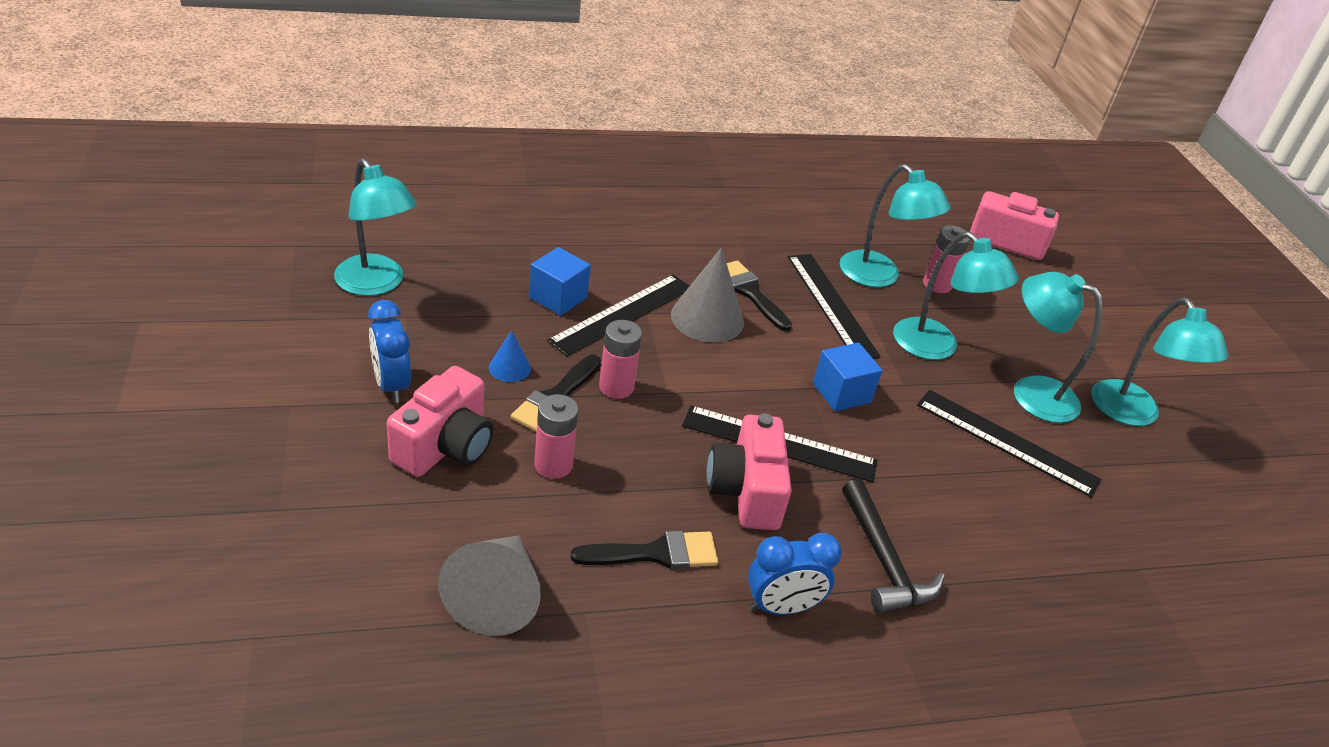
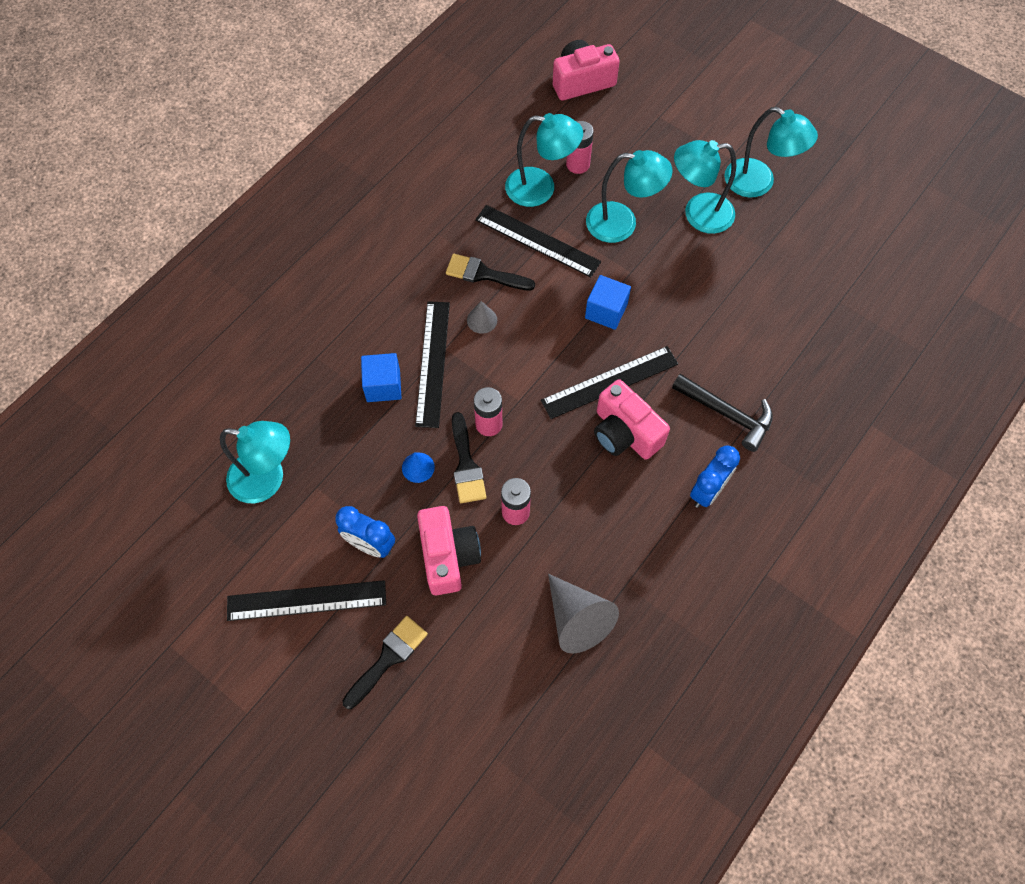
camera: 35 degrees left, 25 degrees up
black brush [571,531,718,569] -> black brush moved to [342,616,428,709]
grey cone [671,247,744,342] -> grey cone [467,301,497,334], size x0.52
black ruler [917,390,1102,498] -> black ruler moved to [227,580,386,621]

